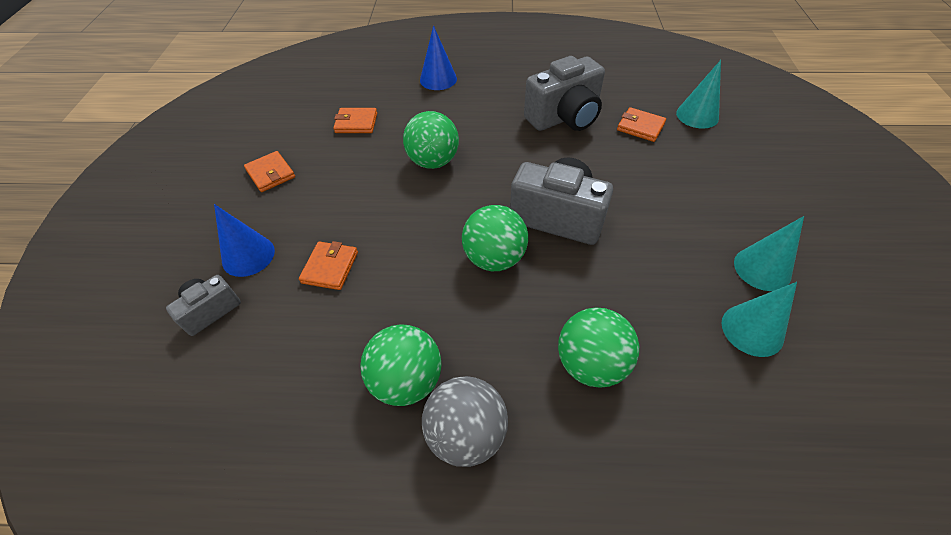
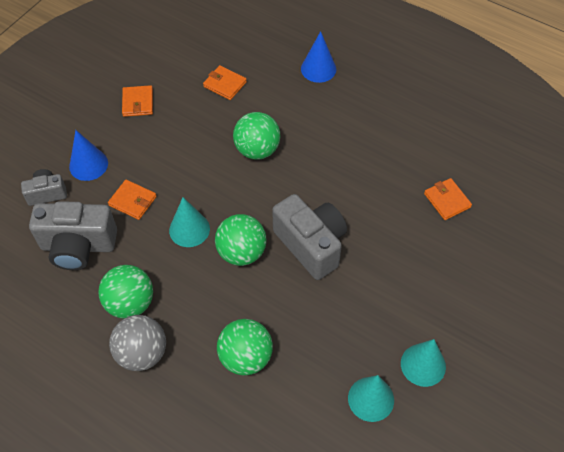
camera: 30 degrees right, 5 degrees up
orange wallet [299,241,358,290] -> orange wallet turned 75 degrees clockwise [108,180,157,220]
grey camera [524,56,605,131] -> grey camera moved to [29,201,117,270]
turquoise cone [676,60,721,128] -> turquoise cone moved to [169,197,210,247]

